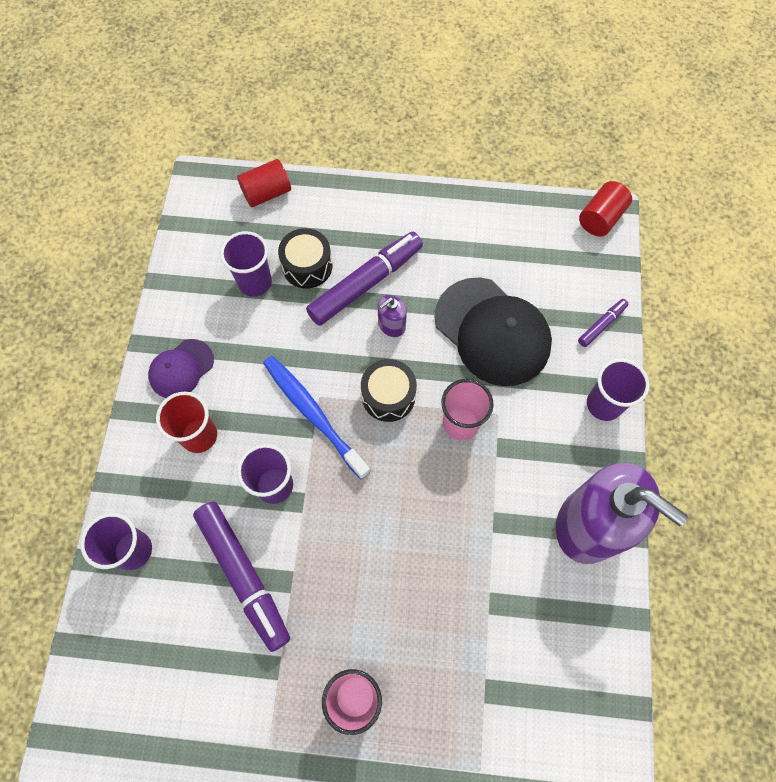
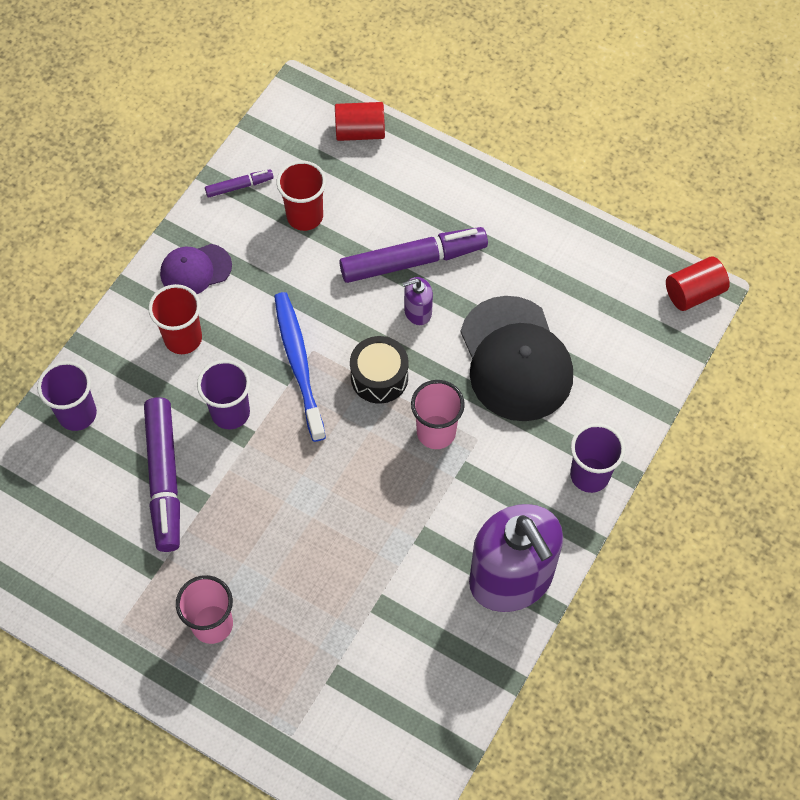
camera: 25 degrees right, 5 degrees down
purple cup [220,231,272,297] -> red cup [276,161,326,231]
black drum [278,228,332,289] -> none
purple marker [578,299,628,347] -> purple marker moved to [205,169,274,197]

